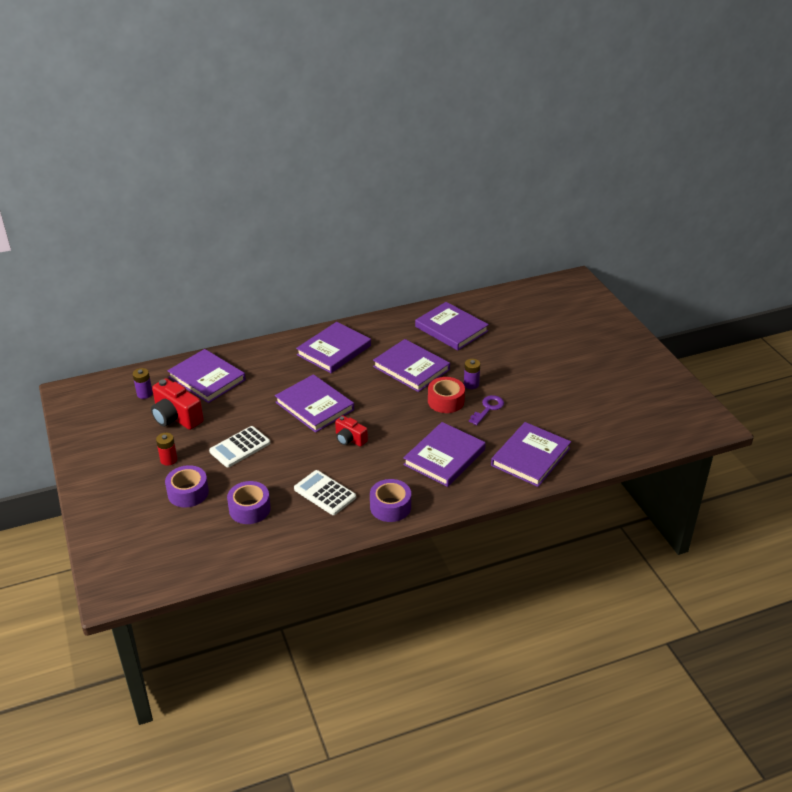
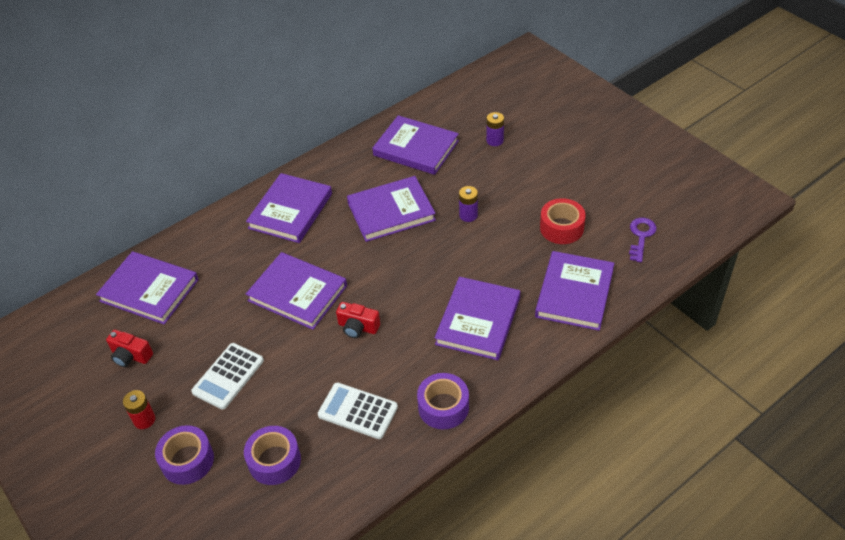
camera: 15 degrees left, 10 degrees up
purple battery [133,368,153,399] -> purple battery moved to [486,112,504,146]
red camera [151,378,204,430] -> red camera [106,330,153,367], size x0.60
purple book [373,339,450,392] -> purple book turned 45 degrees counterclockwise [347,176,436,242]
red tape [428,377,465,413] -> red tape moved to [540,198,586,244]
purple key [469,395,504,426] -> purple key moved to [629,218,657,262]

